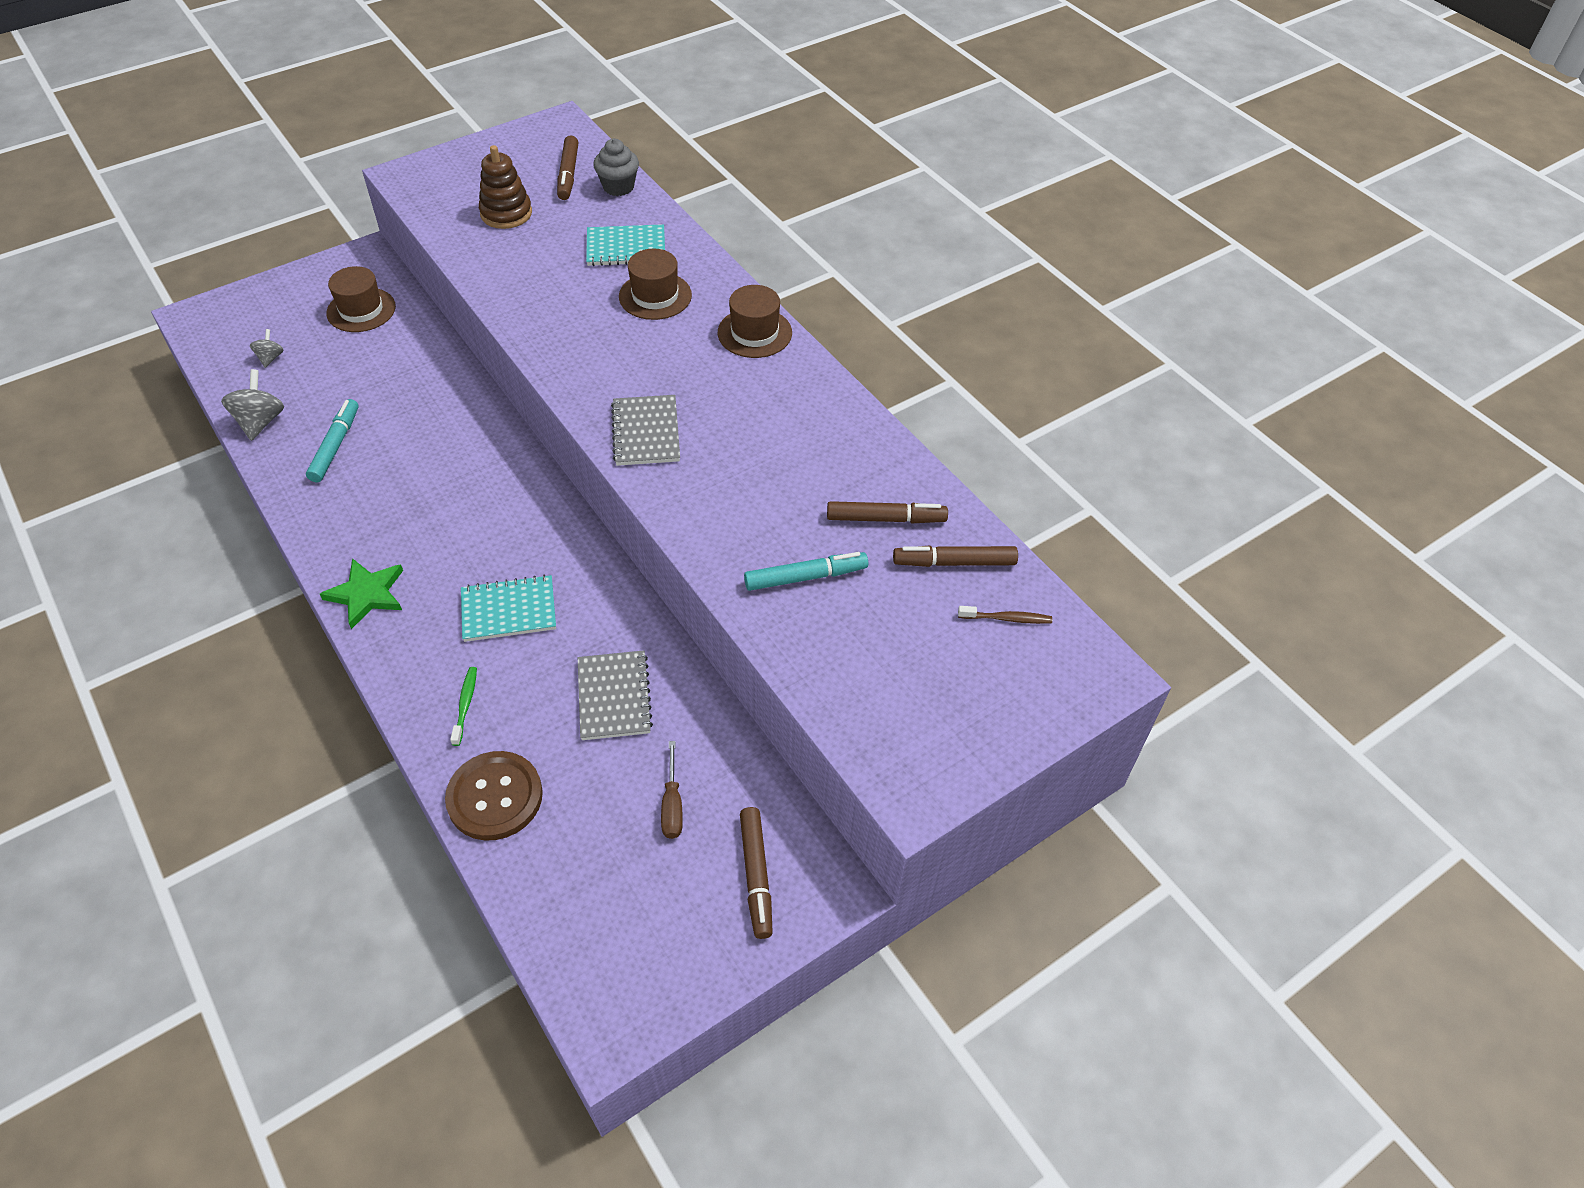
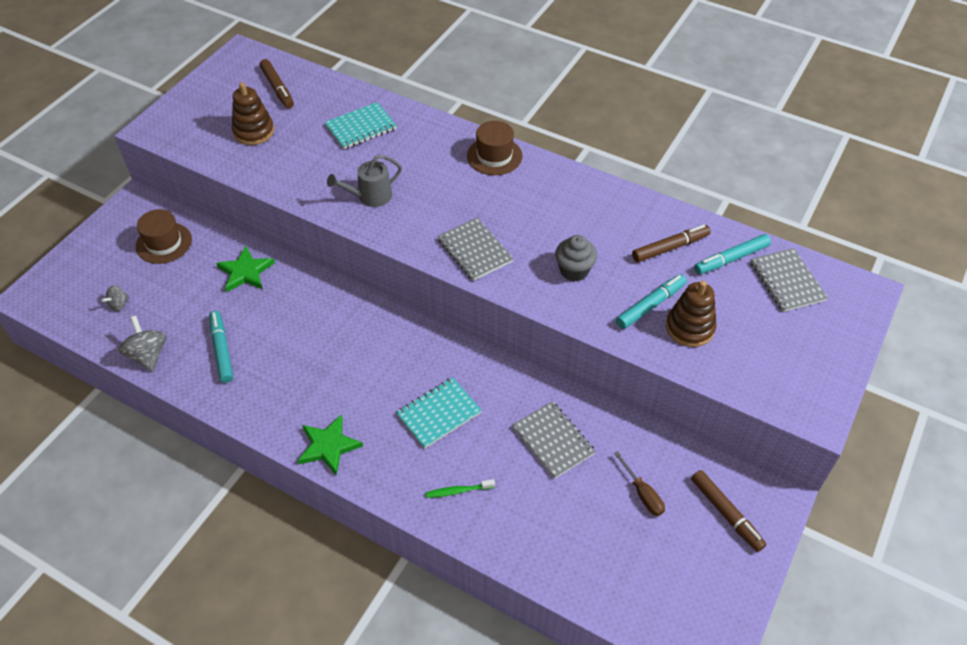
camera: 25 degrees left, 0 degrees up
grey spinning top [250,329,283,368] -> grey spinning top turned 120 degrees counterclockwise [101,285,129,311]
brown button [445,751,543,841] -> none
green toothbrush [450,667,477,746] -> green toothbrush turned 75 degrees counterclockwise [425,479,495,498]
grey cupcake [593,139,639,196] -> grey cupcake moved to [555,235,597,281]
brown hat [619,249,692,320] -> none
brown marker [893,546,1018,567] -> turquoise marker [694,234,771,274]
brown toothbrush [958,606,1052,624] -> grey notebook [750,248,828,312]
none -> green star [216,246,275,292]
none -> grey watering can [327,154,402,207]
none -> brown stacking toy [666,281,717,347]

